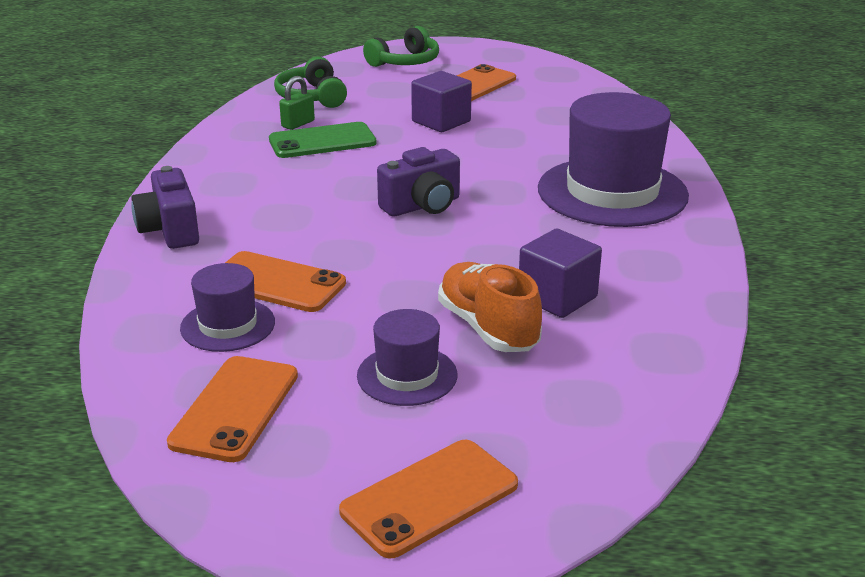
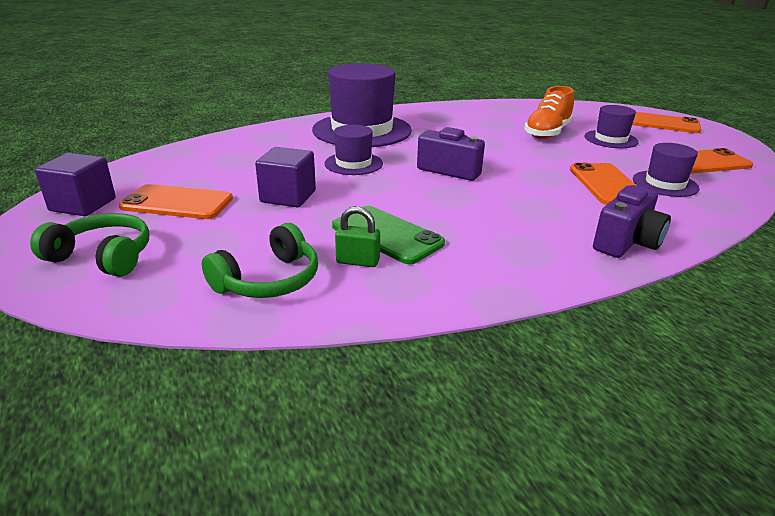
camera: 120 degrees left, 0 degrees up
purple cube [519,229,602,318] -> purple cube moved to [35,153,116,216]
none -> purple hat [324,125,383,175]

